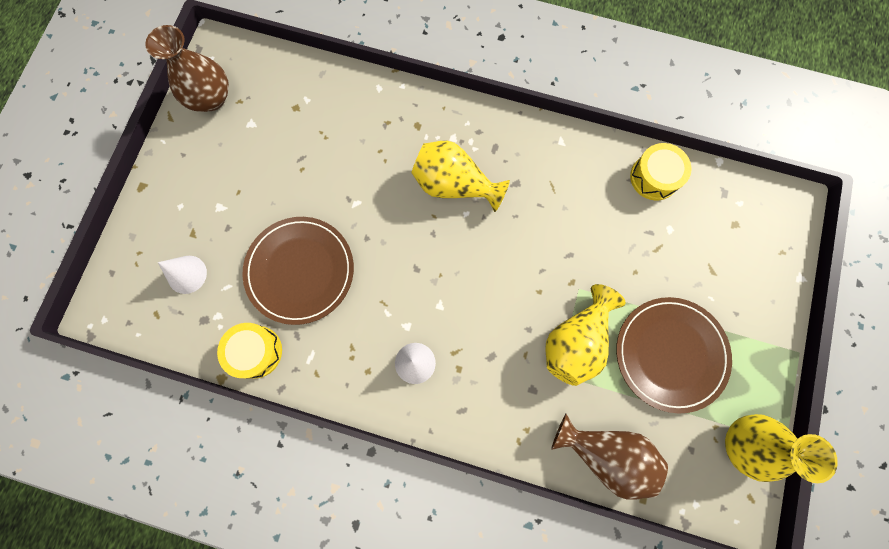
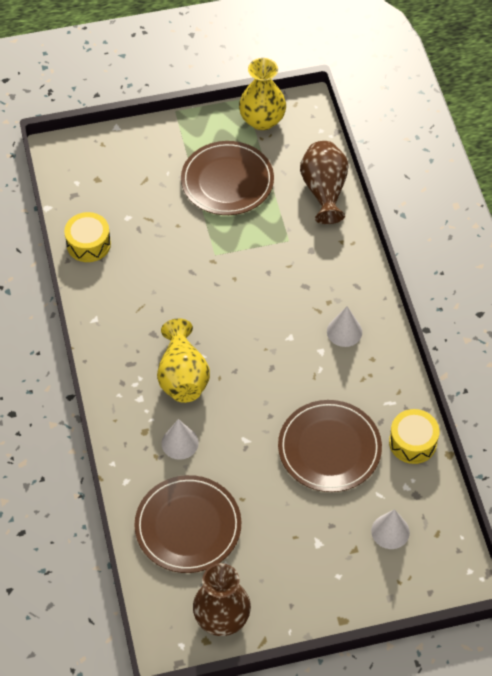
camera: 120 degrees left, 20 degrees down
yellow vase [545,284,626,386] -> none
none -> brown plate [134,475,241,573]
none -> white cone [162,419,199,460]

